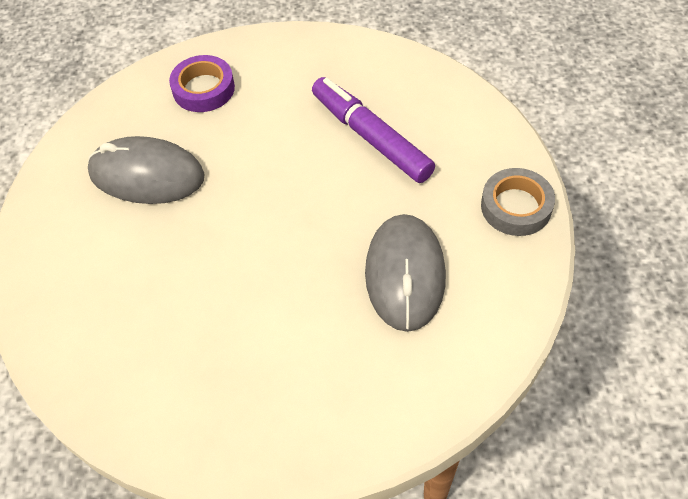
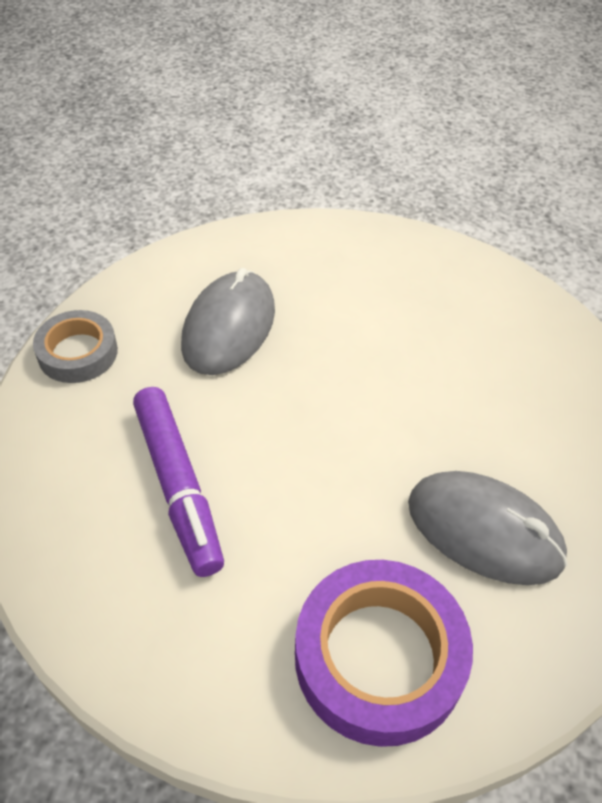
camera: 165 degrees left, 5 degrees down
purple tape [169,55,235,112] -> purple tape [295,560,473,747], size x1.66

